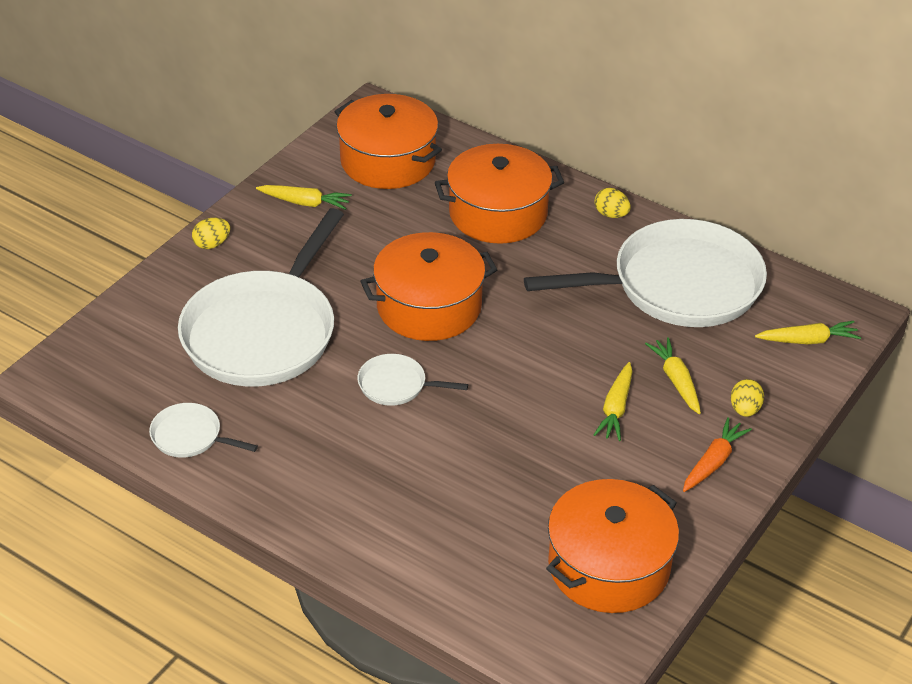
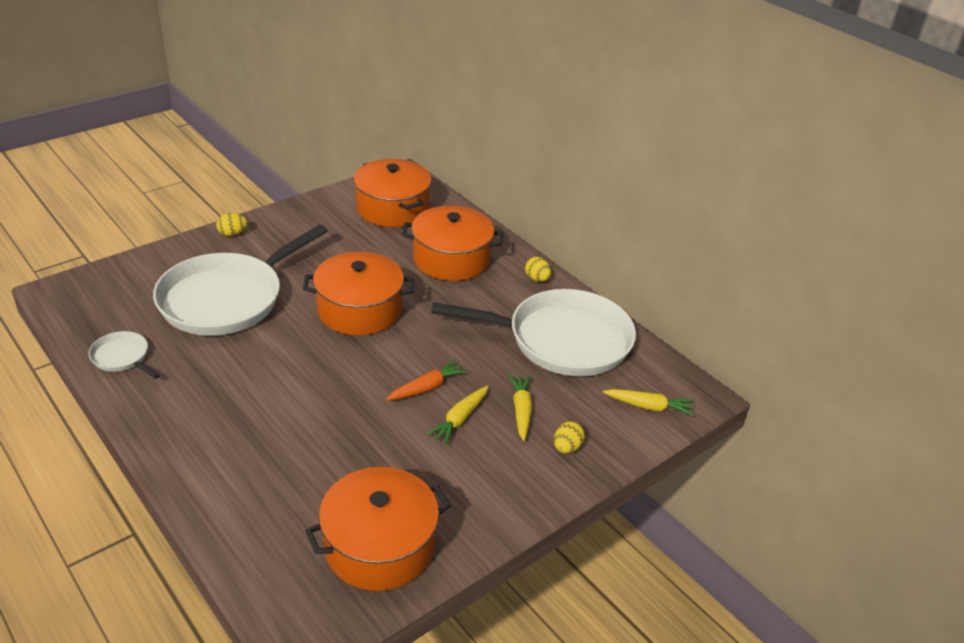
camera: 15 degrees right, 5 degrees down
yellow carrot [256,185,352,210] -> none
white pan [357,354,468,406] -> none
orange carrot [683,417,752,492] -> orange carrot moved to [386,359,468,400]

